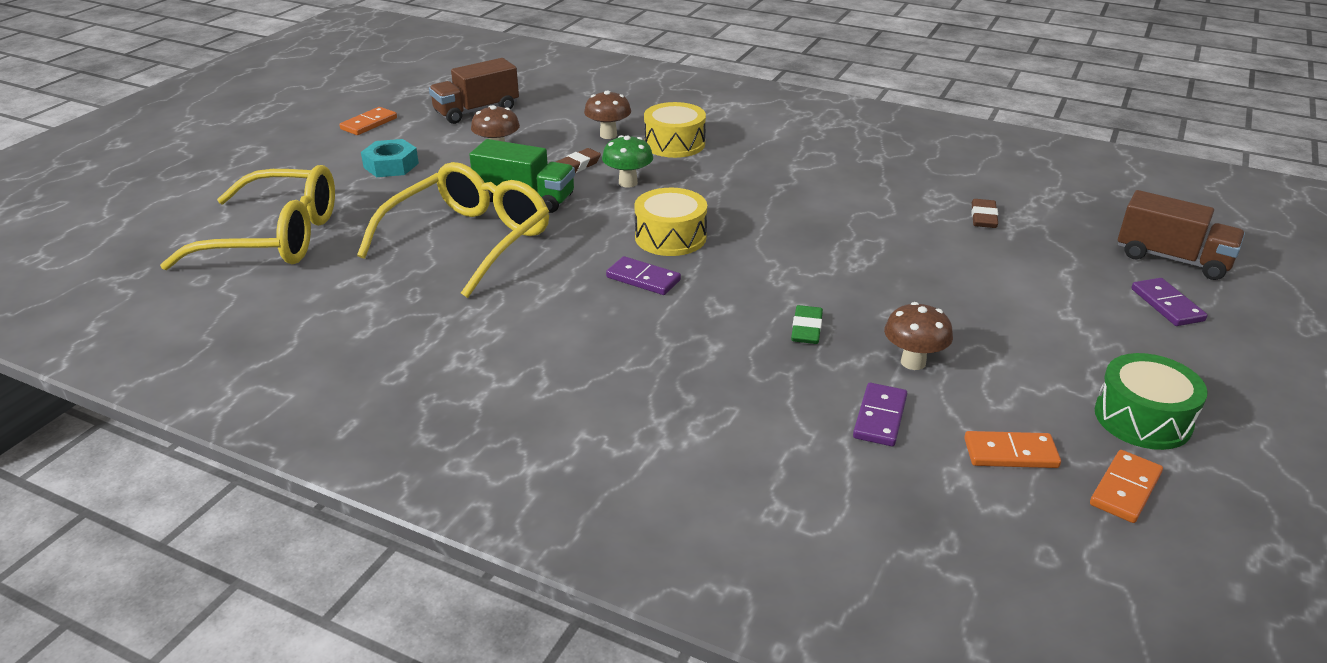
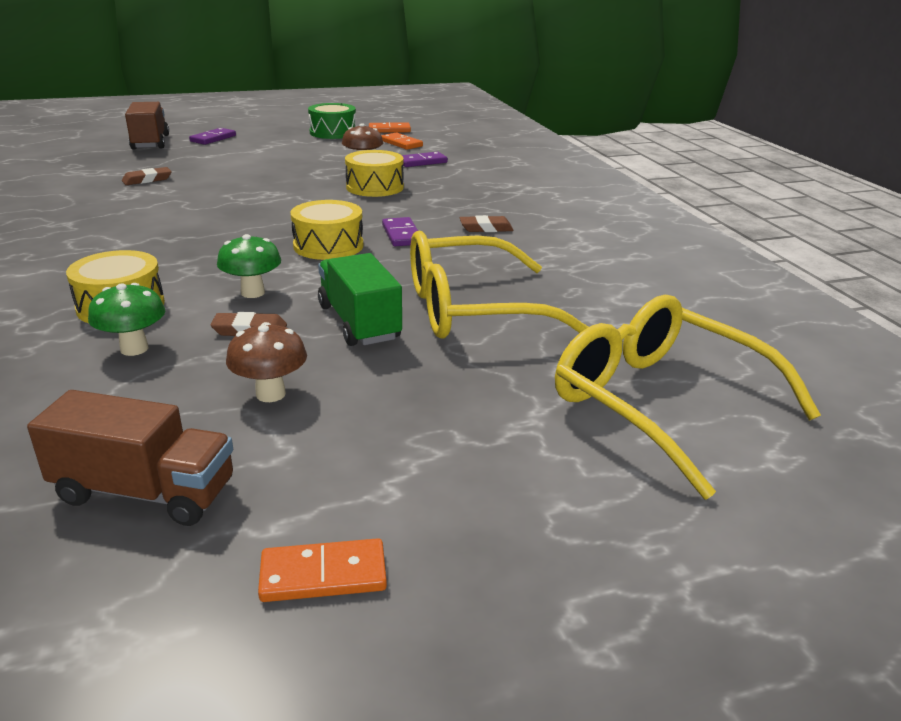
camera: 135 degrees left, 5 degrees down
turquoise nut [361,139,419,177] -> none
brown mushroom [584,91,631,139] -> green mushroom [88,283,165,356]
green eraser [791,305,823,344] -> yellow drum [345,150,404,197]
none -> brown eraser [460,215,514,232]

